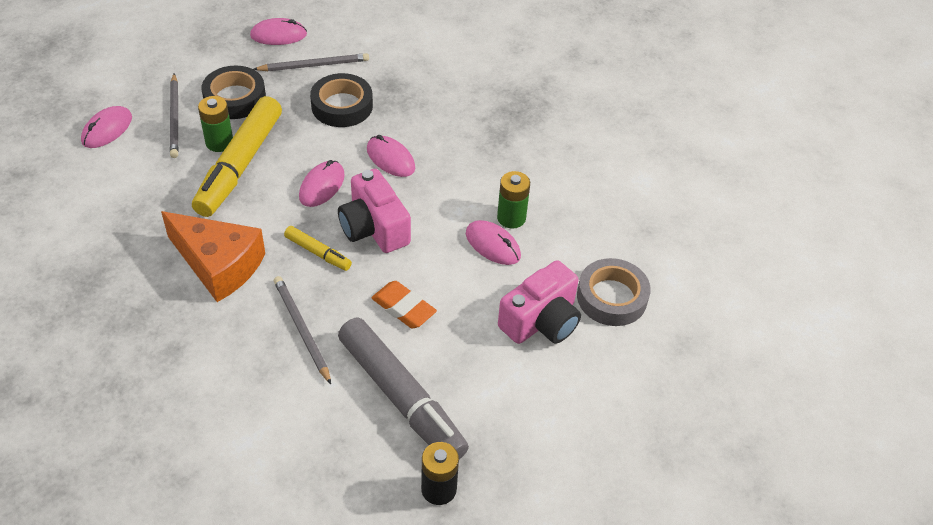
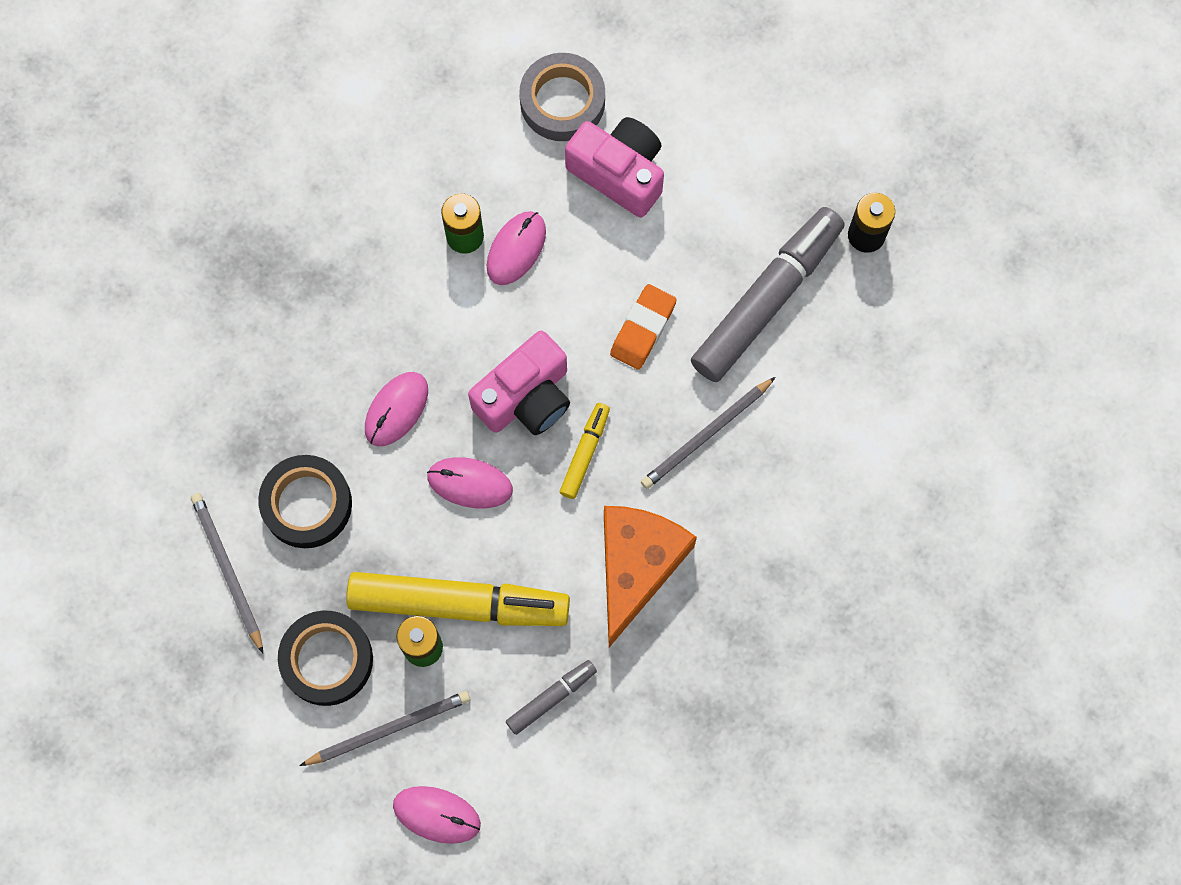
camera: 100 degrees left, 25 degrees up
pink mouse [250,18,307,45] -> none
none -> grey marker [506,660,597,735]

